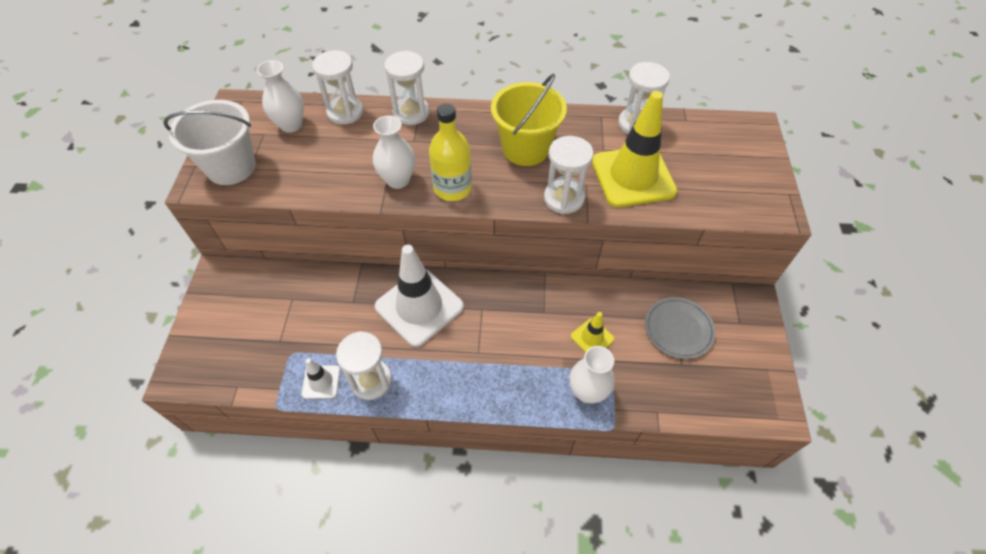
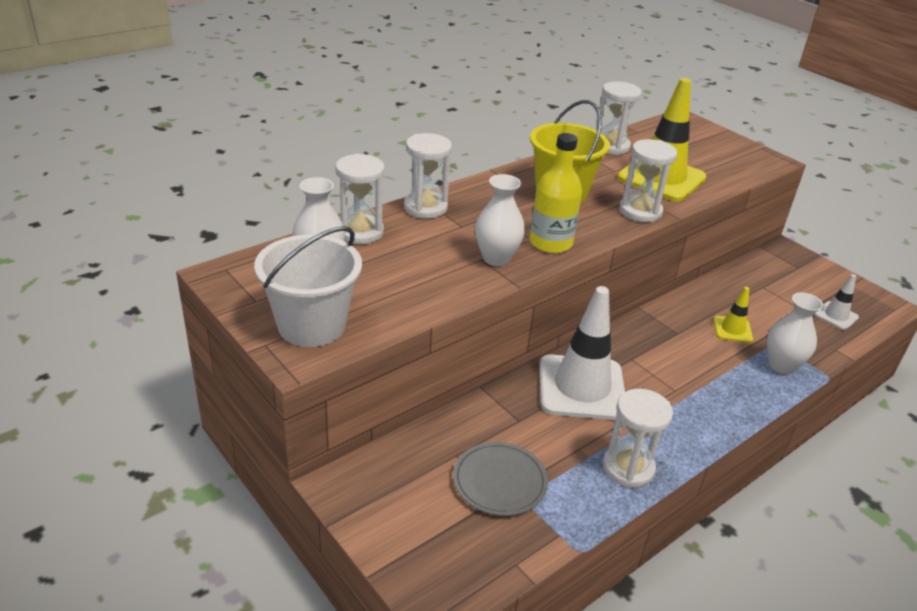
camera: 45 degrees left, 20 degrees down
white traffic cone [302,358,340,399] -> white traffic cone moved to [814,274,859,330]
grey plate [645,297,716,359] -> grey plate moved to [453,442,548,516]

